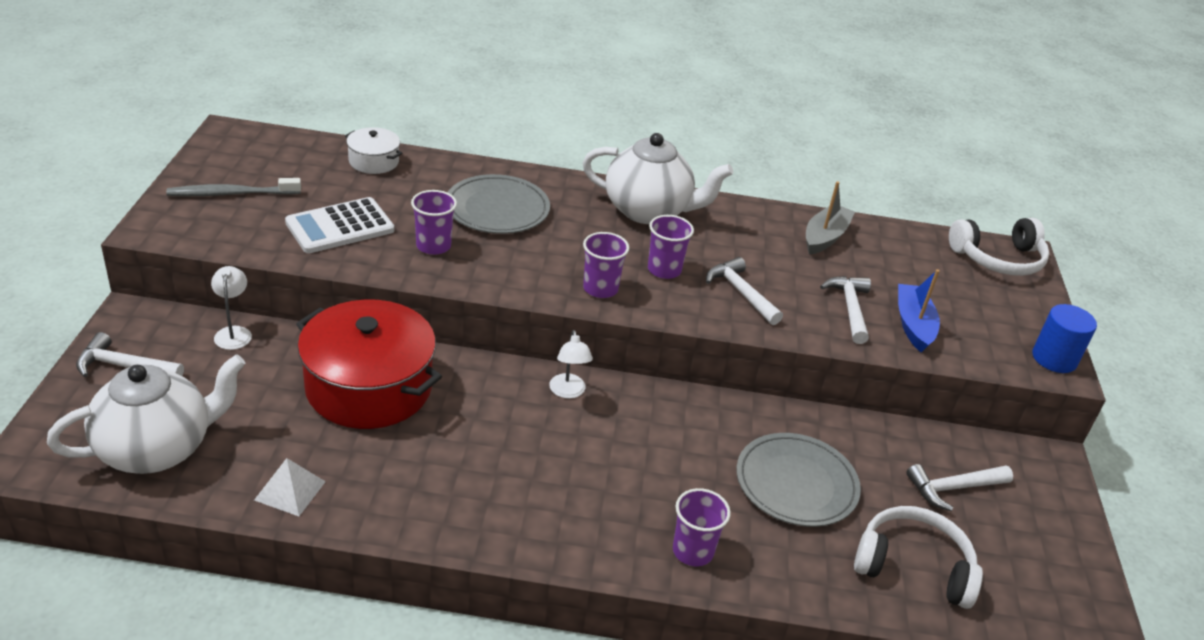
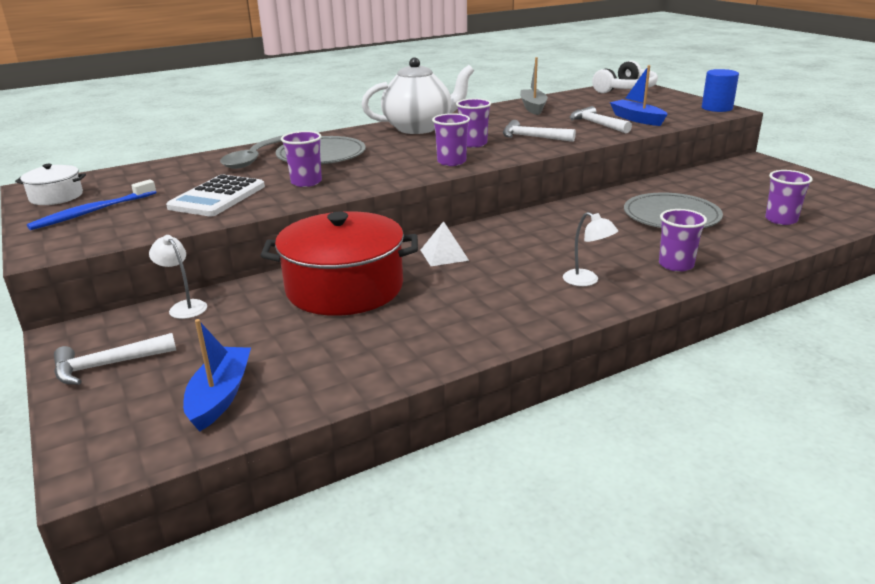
camera: 30 degrees left, 10 degrees down
white teapot [47,354,245,474] -> blue boat [183,319,251,431]
grey toothbrush [166,178,301,196] -> blue toothbrush [27,179,156,230]
white pyramid [254,458,326,516] -> white pyramid moved to [421,221,469,266]
white pot [345,127,403,174] -> white pot moved to [15,164,86,205]
white lamp [549,330,593,399] -> white lamp moved to [563,212,618,286]
white headphones [854,506,983,609] -> purple cup [765,170,813,225]
white hammer [906,464,1013,511] -> none
none -> grey spoon [220,136,282,169]

